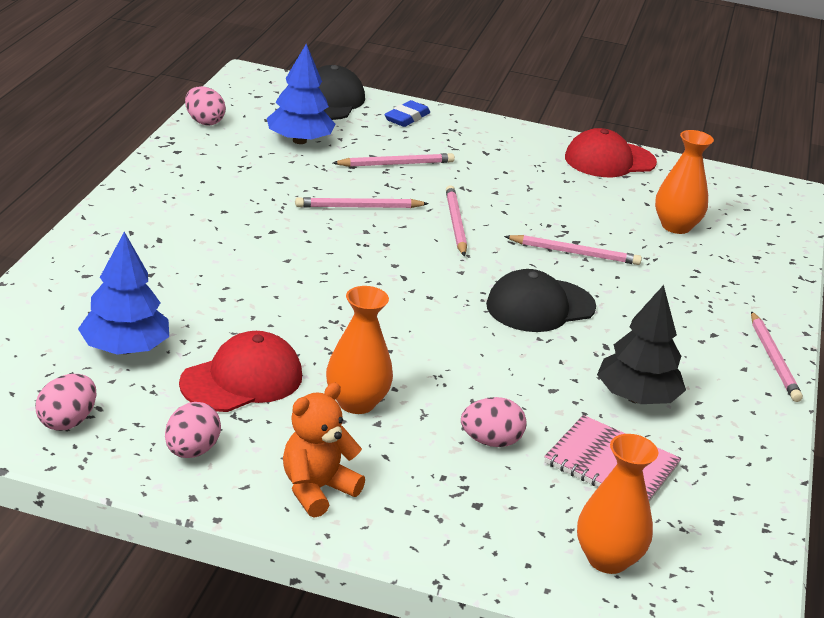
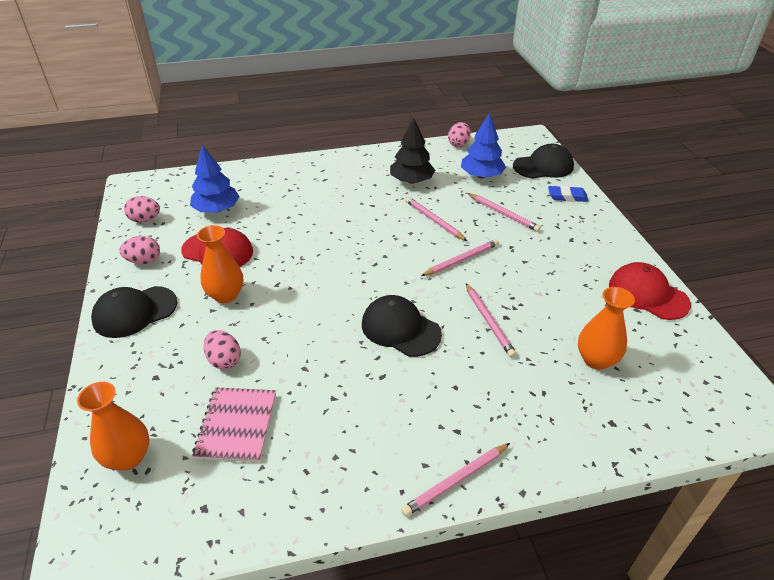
camera: 65 degrees right, 10 degrees up
orange teddy bear [283,383,365,518] -> black cap [91,286,178,338]
black tree [597,285,686,404] -> black tree moved to [390,118,435,184]

